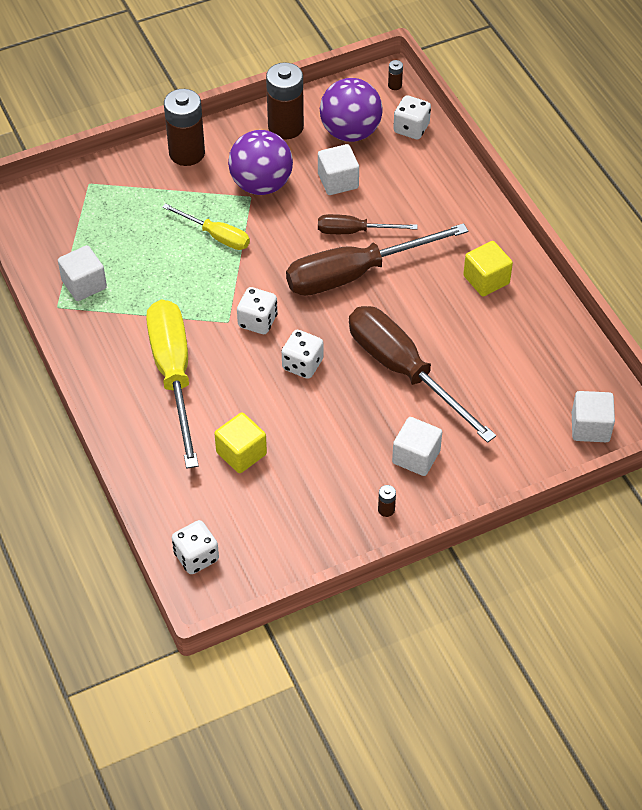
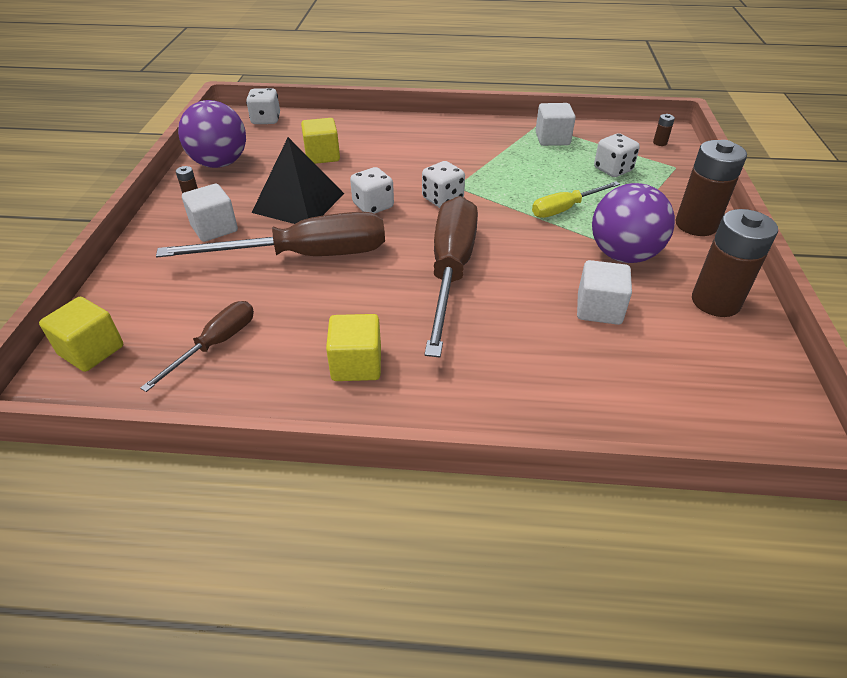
camera: 120 degrees right, 10 degrees down
yellow screwdriver [146,300,199,469] -> none
brown screwdriver [318,214,417,234] -> brown screwdriver moved to [140,301,254,392]
purple ball [320,78,383,142] -> purple ball moved to [178,100,246,168]
brown battery [388,60,403,90] -> brown battery moved to [653,114,675,146]
white dice [393,95,431,140] -> white dice moved to [594,133,640,177]
white cube [572,391,615,442] -> yellow cube [39,297,123,372]
none -> black pyramid [252,137,344,224]

